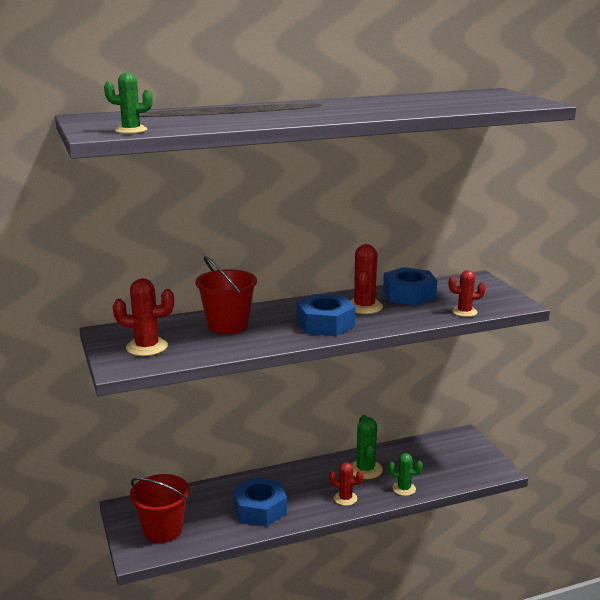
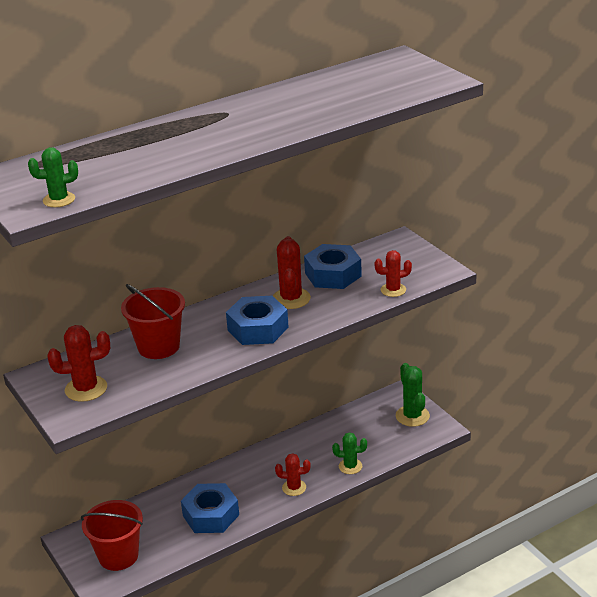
camera: 10 degrees left, 10 degrees up
green cactus [351,415,383,479] -> green cactus moved to [396,363,430,427]

